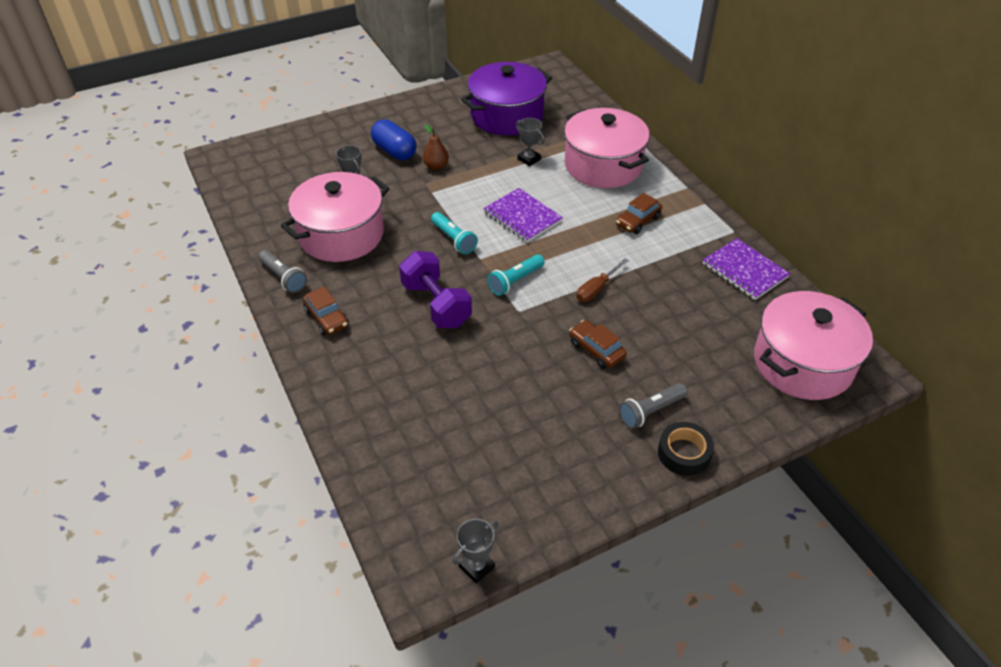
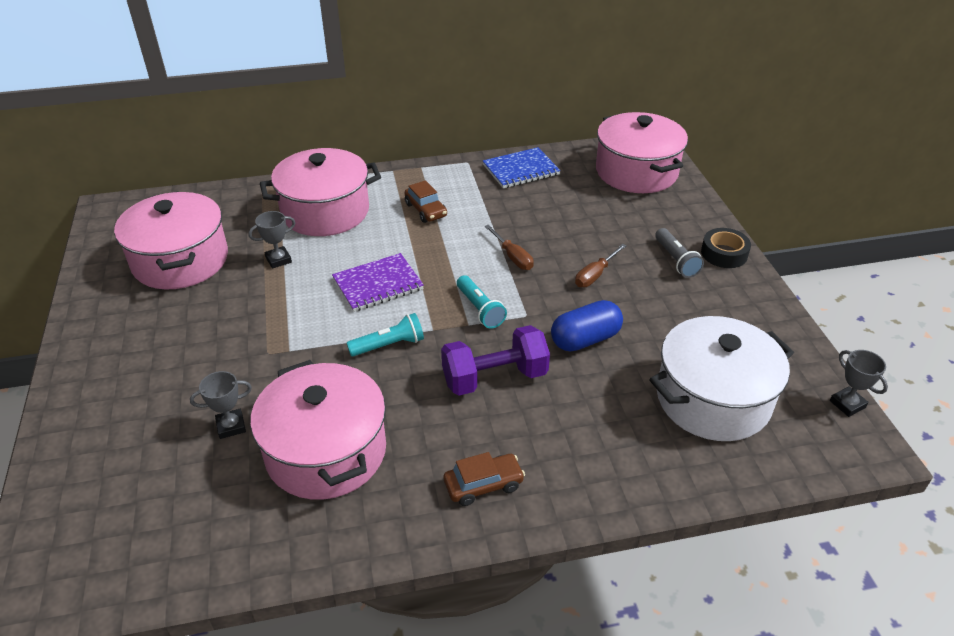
camera: 75 degrees left, 5 degrees down
grey flashlight [258,250,307,293] -> none
blue capsule [371,119,417,160] -> blue capsule moved to [551,300,623,352]
brown pear [423,124,449,170] -> none
purple pot [461,62,552,135] -> pink pot [114,191,228,290]
brown car [569,320,627,369] -> brown screwdriver [575,244,626,288]
purple notebook [703,238,790,300] -> blue notebook [483,147,561,188]
none -> white pot [649,316,794,441]

